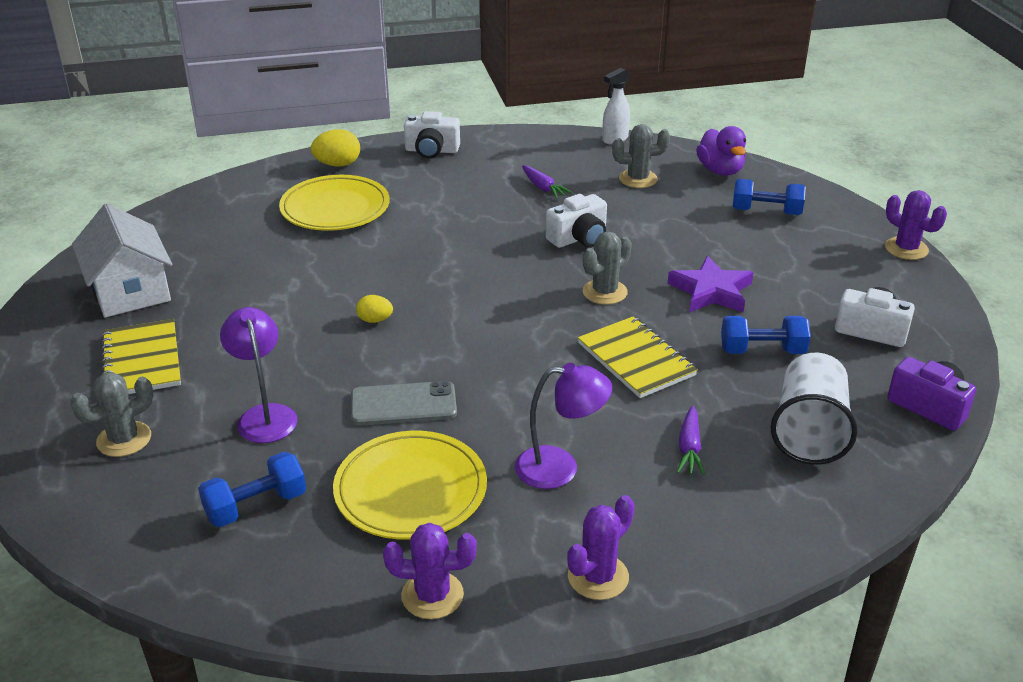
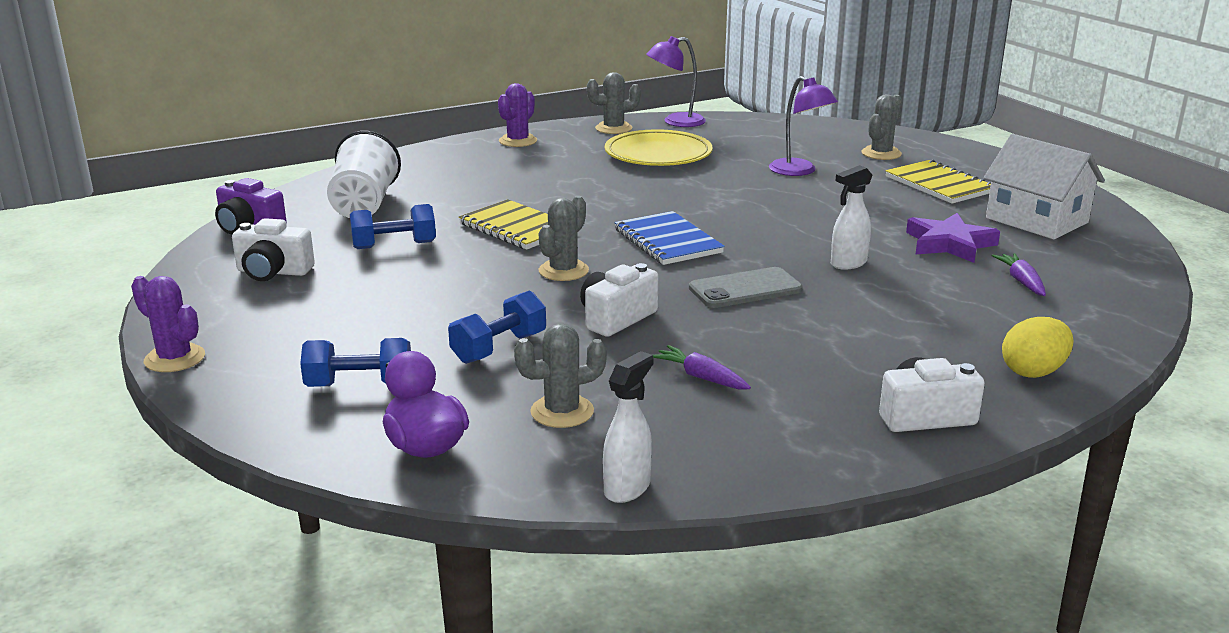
camera: 165 degrees right, 10 degrees down
blue dumbbell [198,452,306,527] -> blue dumbbell moved to [448,290,546,364]
yellow plate [279,175,390,231] -> none
grey phone [351,381,457,426] -> grey phone moved to [689,267,803,308]
yellow egg [356,295,393,323] -> none
purple cactus [383,523,477,619] -> grey cactus [587,72,641,134]
purple lamp [515,363,612,489] -> purple lamp moved to [646,36,706,127]
purple star [668,256,753,312] -> purple star moved to [906,213,1000,263]
purple carrot [677,406,705,475] -> purple carrot moved to [991,253,1046,296]
none -> blue notebook [614,211,725,265]
none -> white spray bottle [831,165,872,270]

